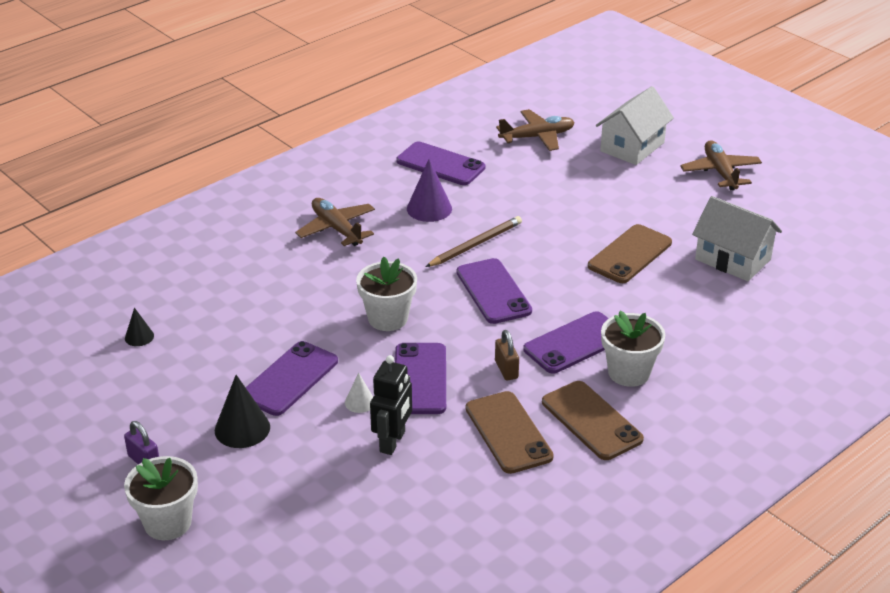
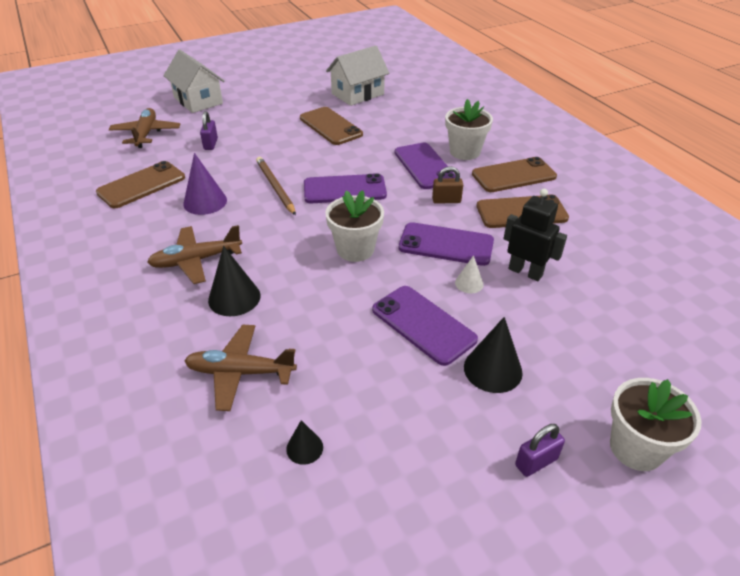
camera: 75 degrees left, 5 degrees up
purple phone [397,142,485,185] -> brown phone [96,161,185,208]
brown plane [680,140,762,190] -> brown plane moved to [184,325,297,411]
none -> purple padlock [200,111,218,150]
none -> black cone [208,246,260,316]

